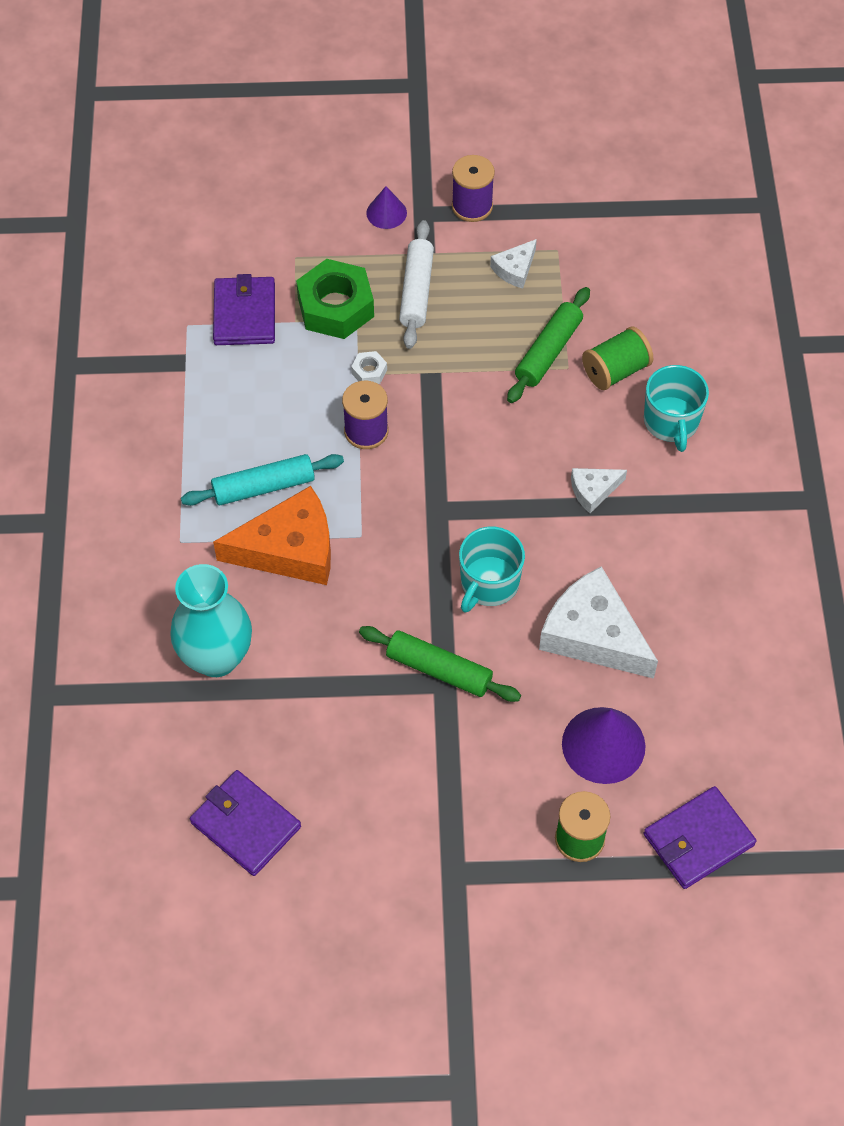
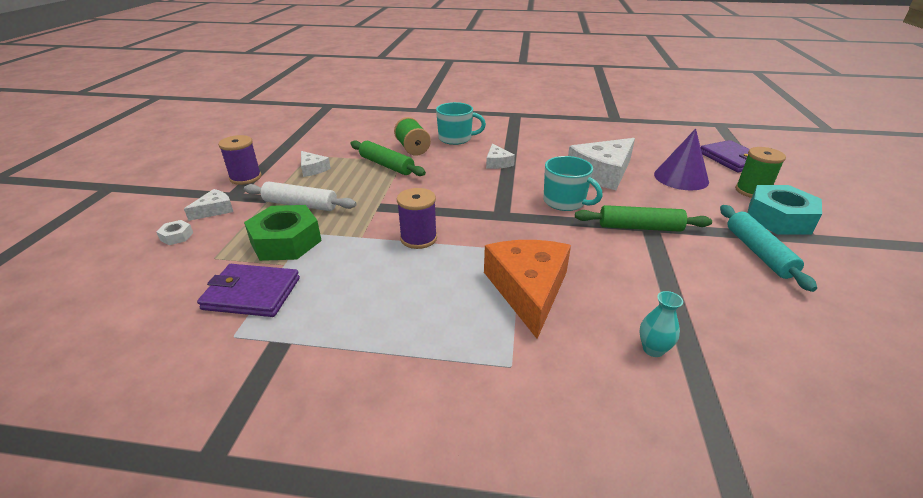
camera: 80 degrees left, 25 degrees down
turquoise vase [170,564,252,677] -> turquoise vase [640,291,683,357], size x0.44
turquoise rolling pin [181,454,344,506] -> turquoise rolling pin moved to [720,205,817,292]
purple wallet [190,770,301,876] -> none
white nut [351,351,387,384] -> white nut moved to [156,220,193,245]
green rolling pin [359,626,521,702] -> green rolling pin turned 60 degrees clockwise [575,205,712,232]
purple cone [366,186,407,229] -> white cheese [184,189,233,221]
none -> turquoise nut [747,185,822,235]

